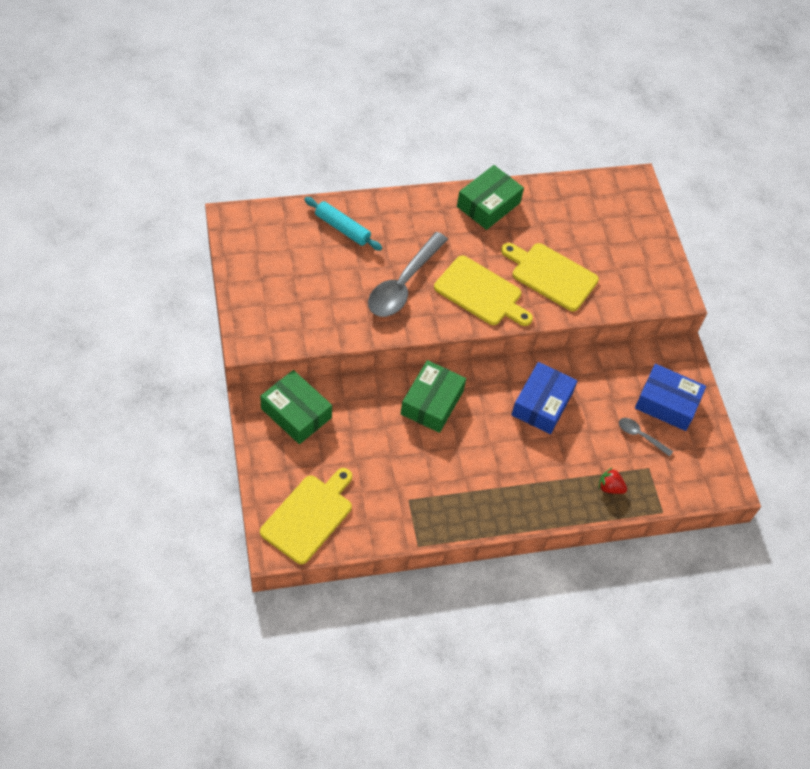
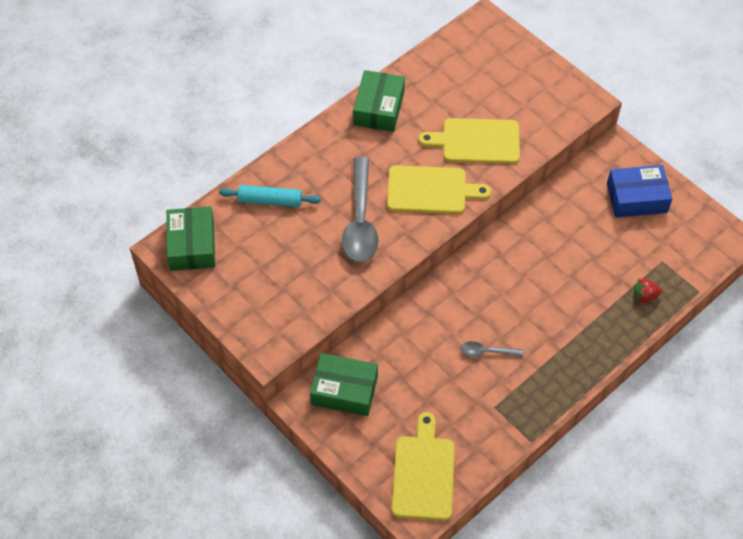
camera: 25 degrees left, 0 degrees up
green box [401,360,466,433] -> green box moved to [166,206,215,271]
blue box [511,362,577,434] -> none
grey spoon [619,418,673,457] -> grey spoon moved to [460,341,523,357]

